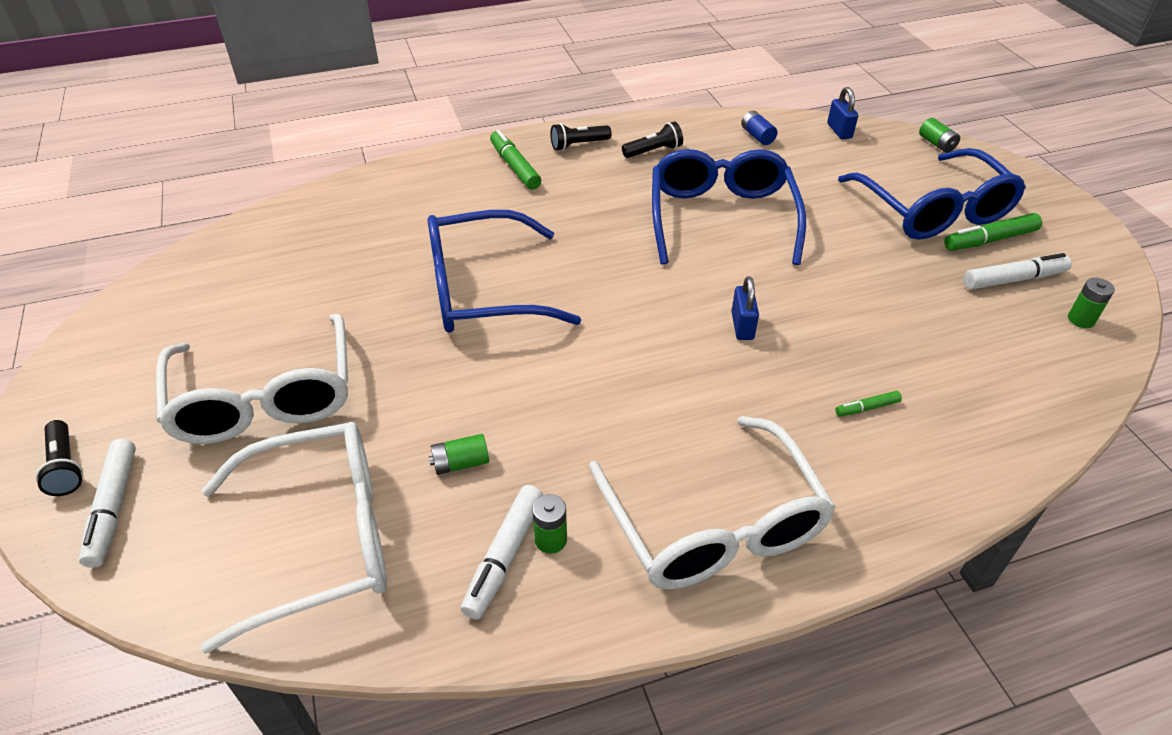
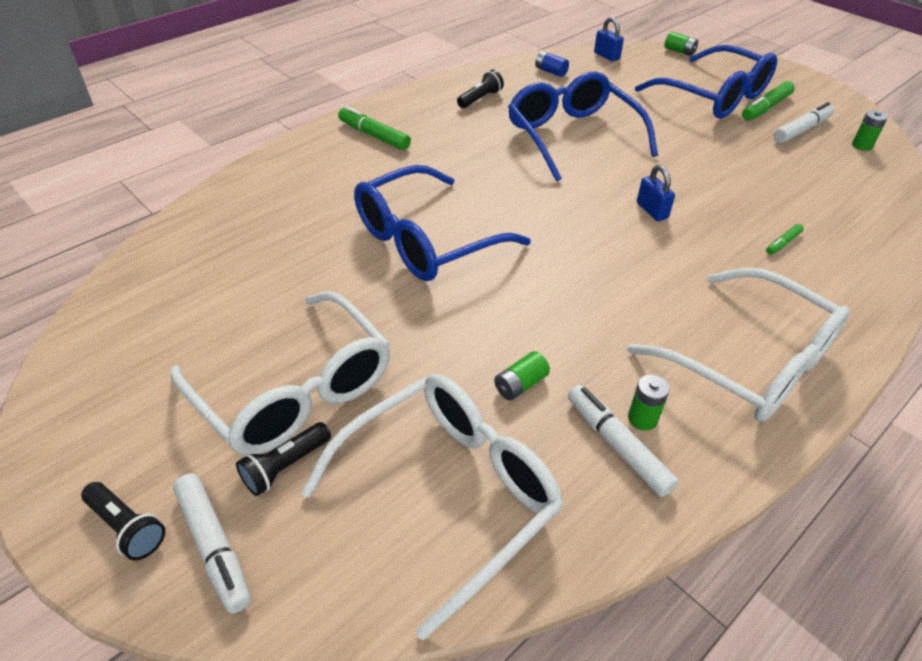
camera: 25 degrees left, 0 degrees up
white marker [461,485,543,619] -> white marker turned 150 degrees clockwise [568,385,679,497]
black flashlight [550,123,612,151] -> black flashlight moved to [236,422,331,496]

